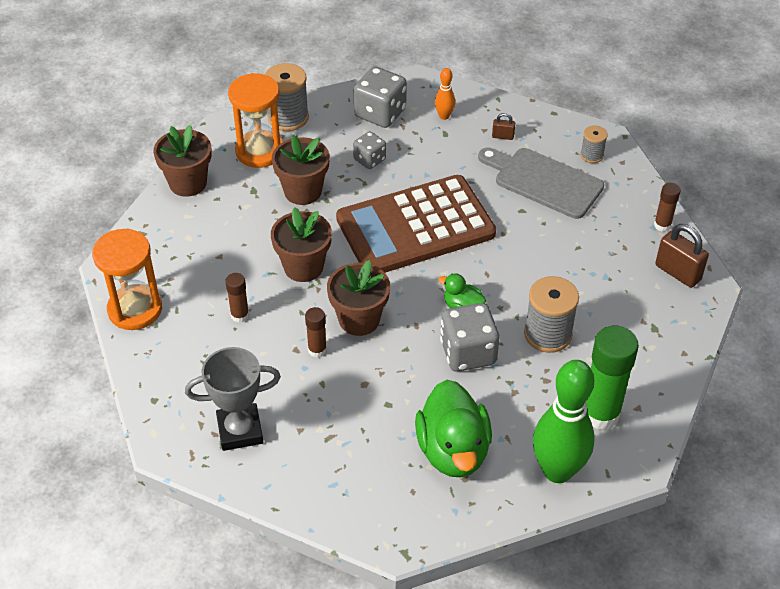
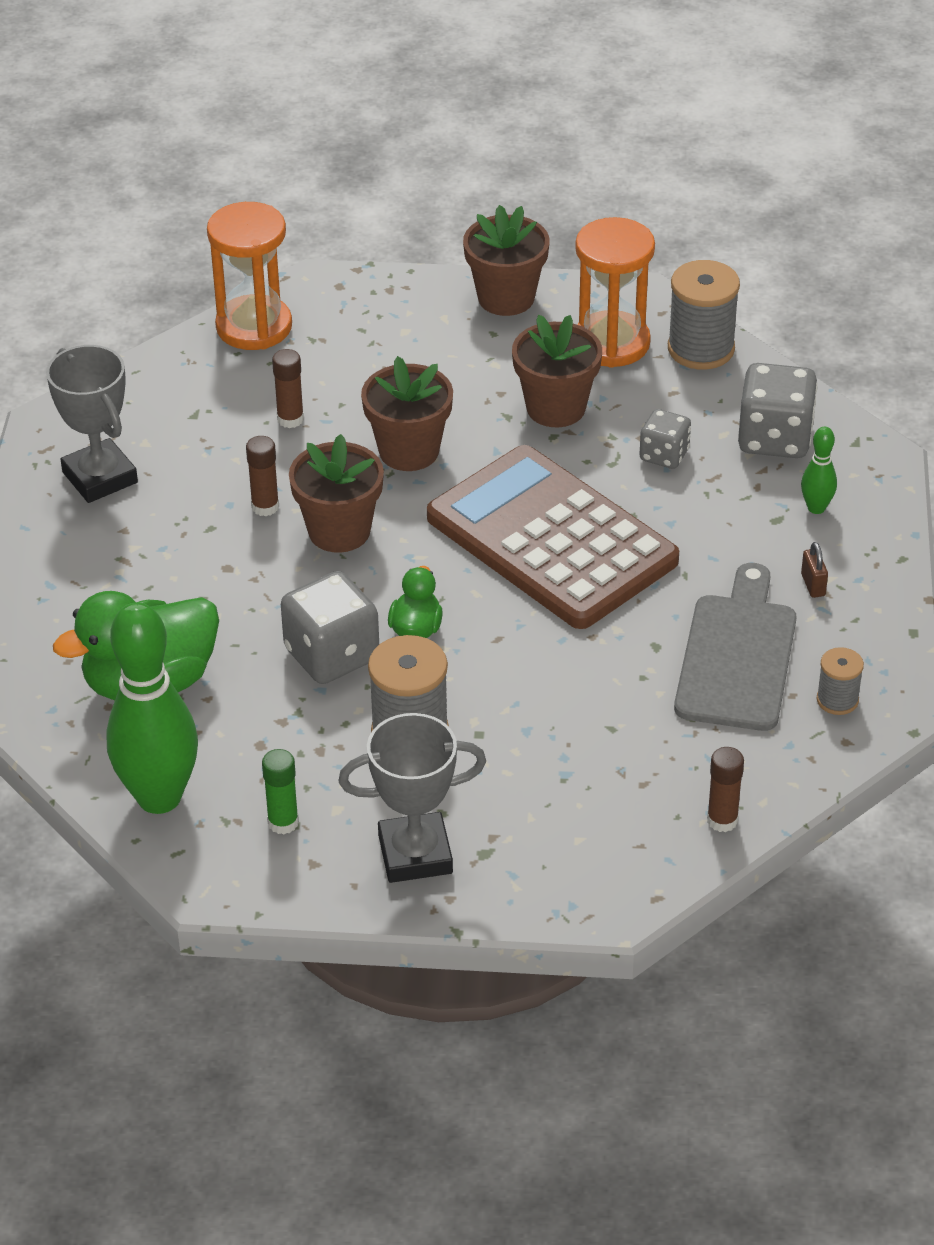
camera: 70 degrees right, 5 degrees down
orange bowling pin [435,68,455,120] -> green bowling pin [801,427,837,514]
green glue stick [586,326,639,430] -> green glue stick [262,749,299,834], size x0.50
brown padlock [655,224,709,288] -> none
none -> grey trophy [338,713,486,883]

